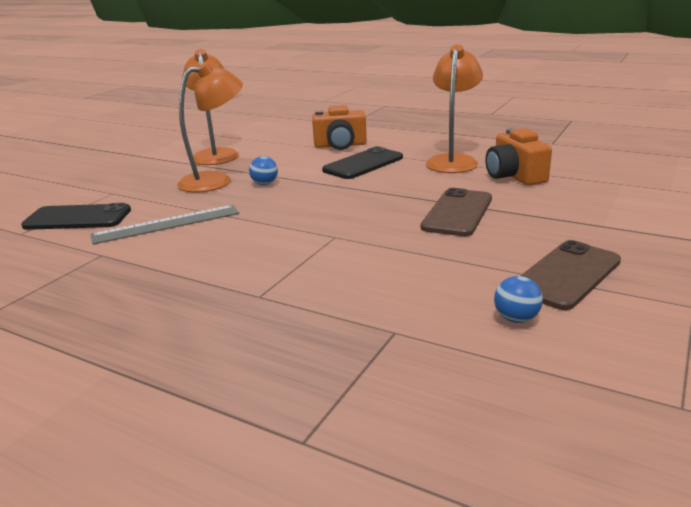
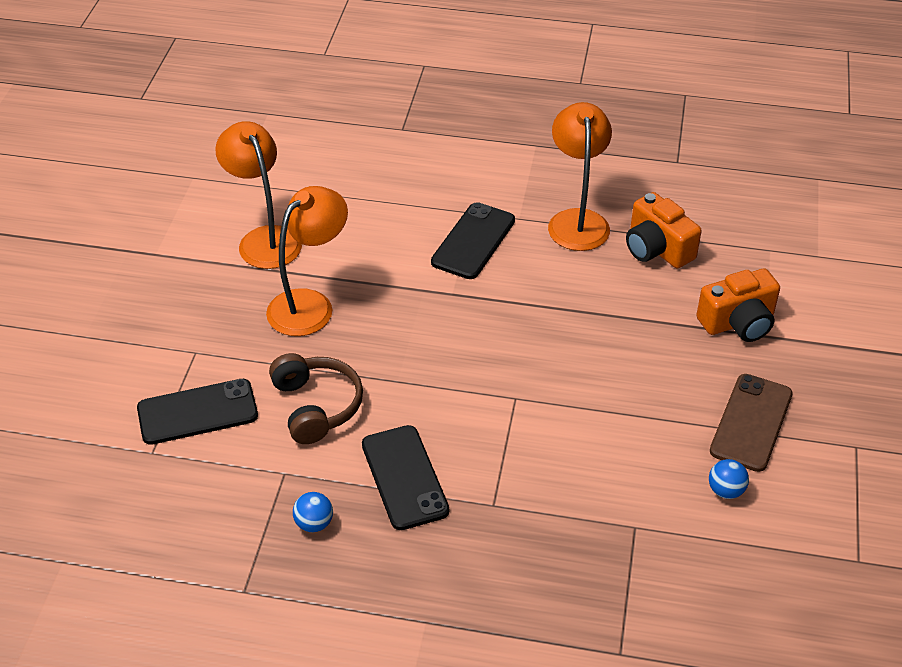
camera: 20 degrees left, 20 degrees up
grey ruler [90,205,239,245] -> brown headphones [269,353,363,444]
blue ball [249,156,278,185] -> blue ball moved to [293,492,333,532]
orange camera [312,105,367,150] -> orange camera moved to [696,268,780,342]
brown phone [421,188,492,236] -> none
none -> black phone [362,425,449,530]

